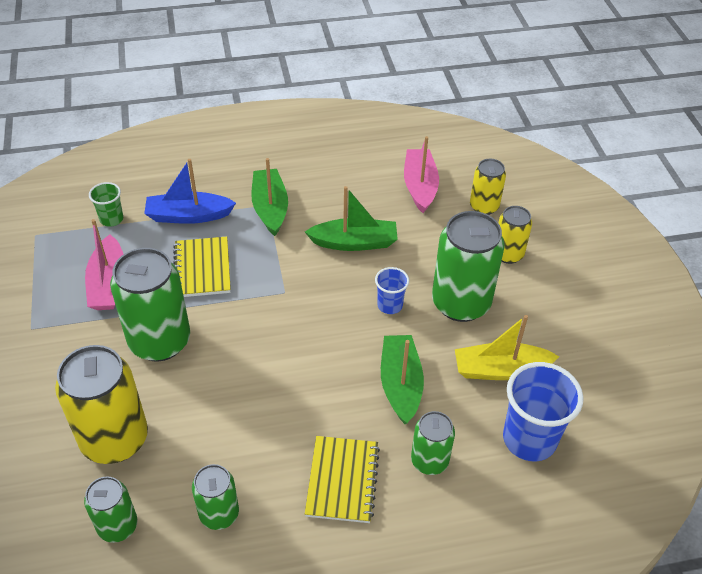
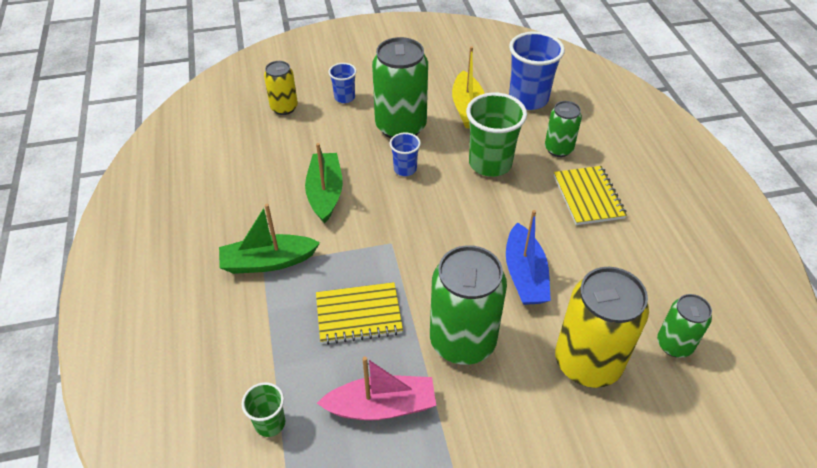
camera: 90 degrees left, 0 degrees up
blue boat [144,159,236,224] -> blue boat moved to [506,210,551,305]
green can [192,464,239,530] -> none
yellow notebook [305,436,380,523] -> yellow notebook turned 75 degrees clockwise [554,166,627,225]
green boat [381,335,424,424] -> green cup [466,92,527,177]
pink boat [404,136,439,213] -> none
yellow can [499,206,532,264] -> blue cup [329,63,357,103]

